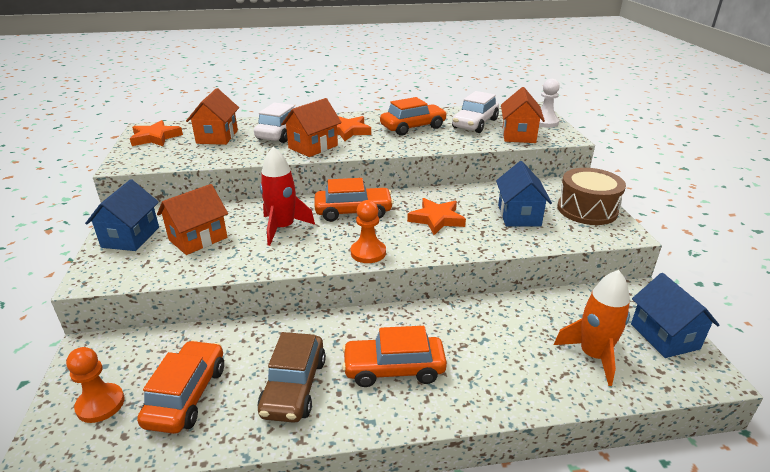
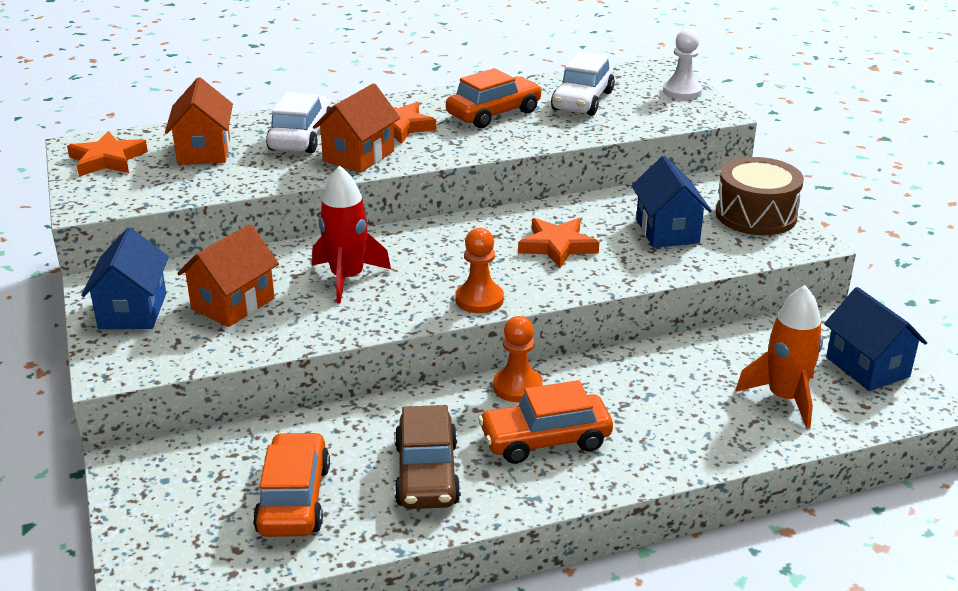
camera: 10 degrees left, 0 degrees up
orange pawn [66,347,125,423] -> orange pawn moved to [493,316,543,402]
orange car [315,178,394,222] -> none
orange house [501,87,545,143] -> none

